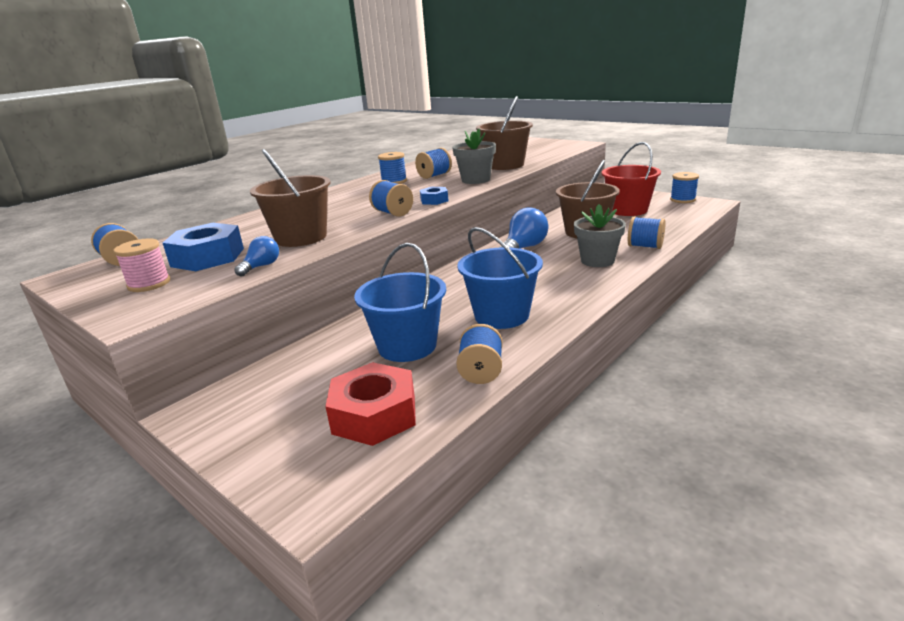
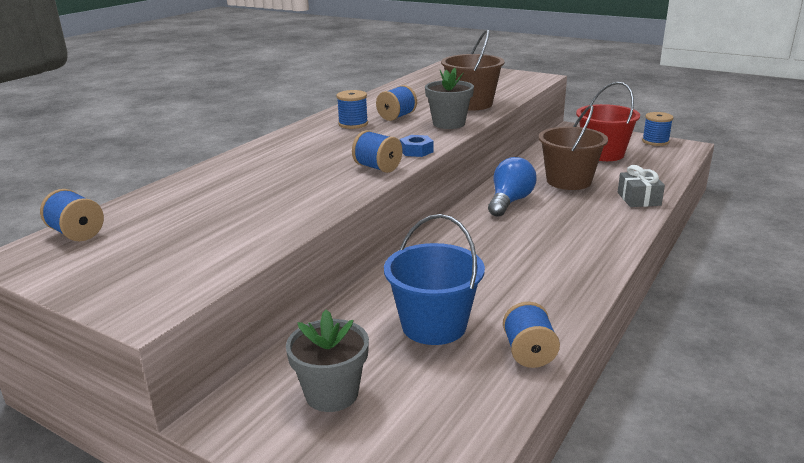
camera: 10 degrees left, 0 degrees up
pink spool [113,238,170,292] -> none
blue nut [163,223,244,271] -> none
blue light bulb [234,236,279,277] -> none
brown bucket [250,149,331,247] -> none
red nut [325,362,416,446] -> none
blue bucket [457,227,543,329] -> none
grey flower pot [574,204,626,267] -> grey flower pot moved to [286,310,369,412]
blue spool [628,217,665,249] -> grey gift [618,165,665,207]

